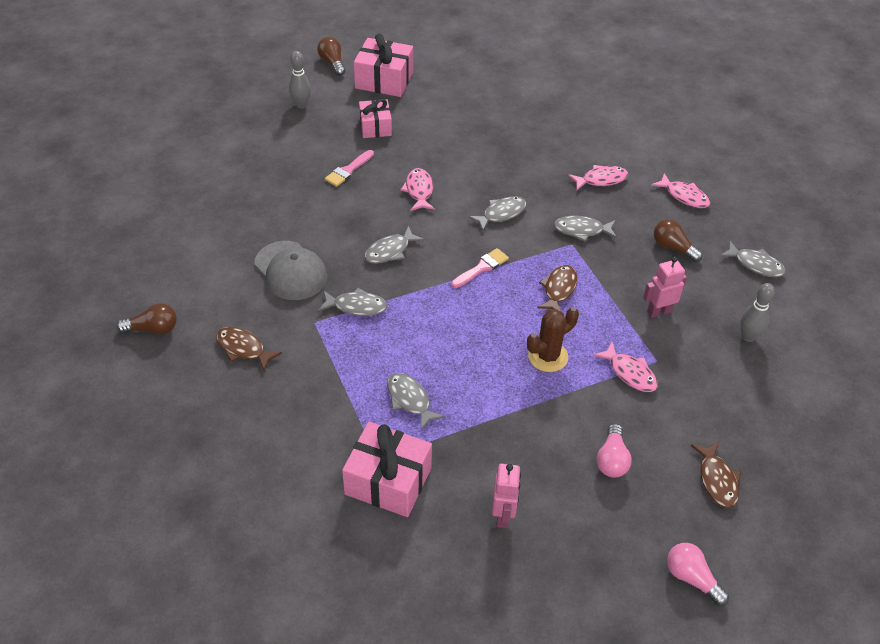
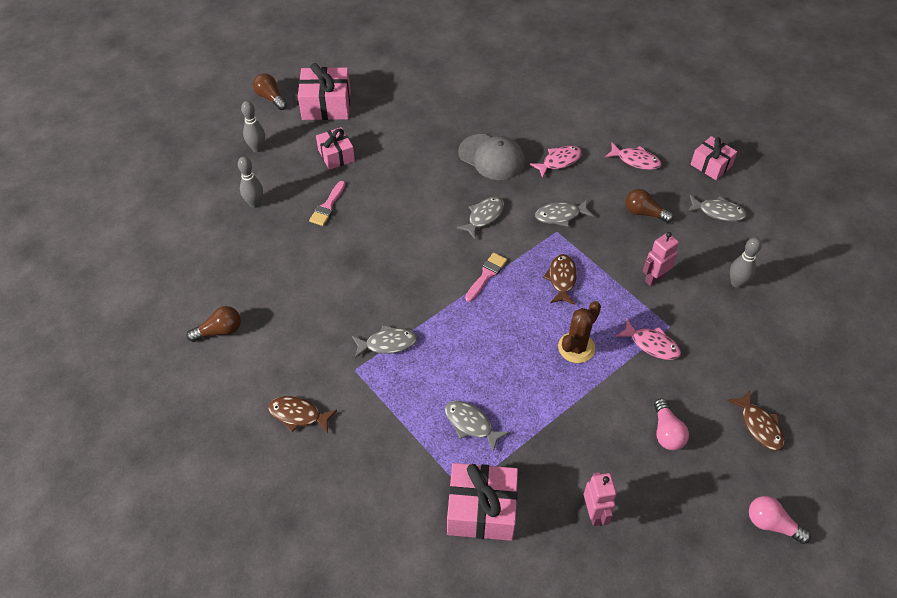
camera: 15 degrees left, 5 degrees up
brown light bulb [117,303,177,334] -> brown light bulb moved to [186,306,241,342]
grey cap [254,241,328,300] -> grey cap moved to [458,134,525,180]
grey fish [364,226,424,264] -> none
pink fish [400,168,435,211] -> none
none -> grey bowling pin [238,156,263,208]
none -> pink gift [691,136,737,180]

